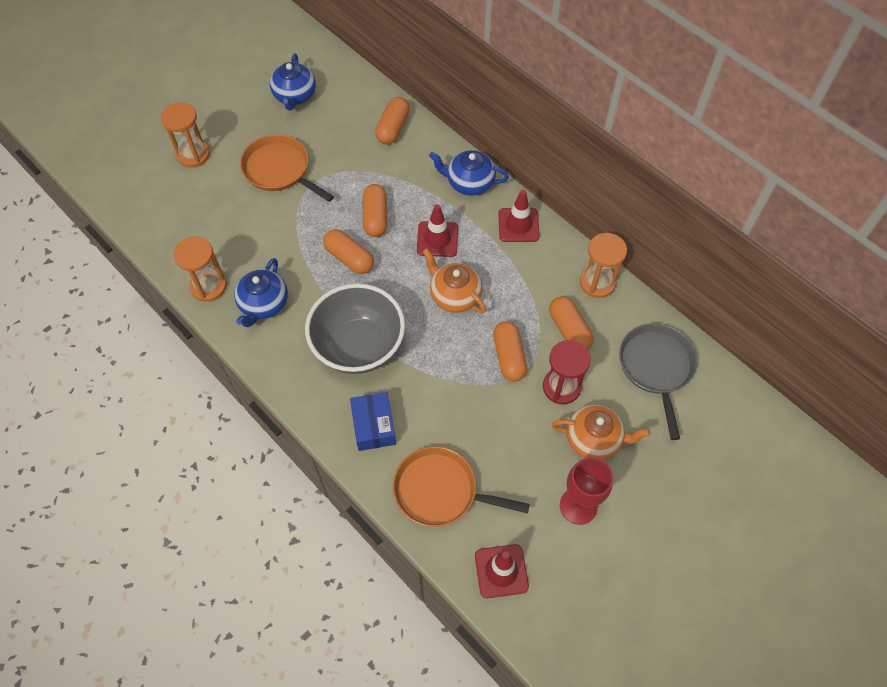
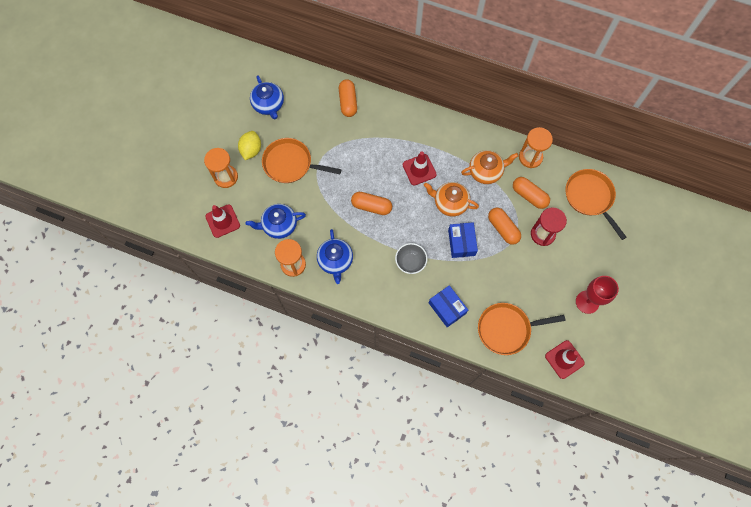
camera: 25 degrees left, 10 degrees up
grey bowl [305,283,405,374] -> grey bowl [395,243,428,274], size x0.49
orange capsule [363,184,387,237] -> none
blue teapot [429,150,509,196] -> blue teapot moved to [246,204,306,239]
red traffic cone [498,190,540,242] -> red traffic cone moved to [205,204,240,238]
orange teapot [552,404,651,460] -> orange teapot moved to [461,150,519,184]
grey pan [619,323,697,440] -> orange pan [565,169,627,240]
none -> yellow lemon [238,131,261,160]
none -> blue box [448,222,478,258]

